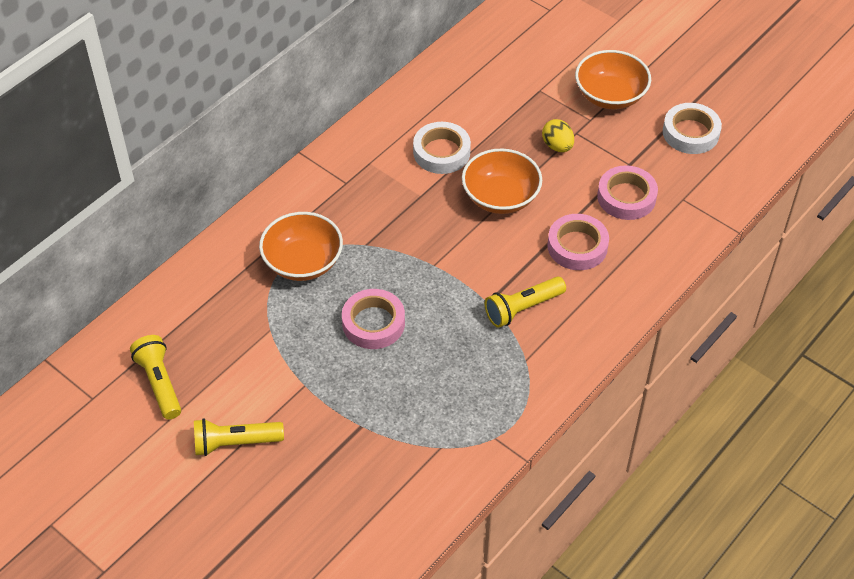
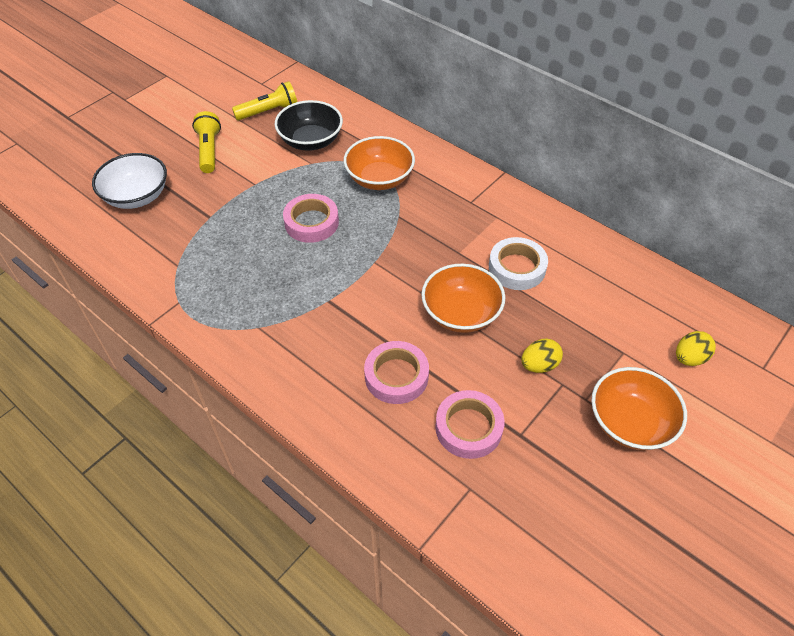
camera: 90 degrees right, 0 degrees up
yellow flashlight [485,277,566,328] -> none
white tape [663,103,722,154] -> none
none -> white bowl [92,153,167,209]
none -> black bowl [275,100,343,151]
none -> yellow egg [676,331,716,366]

